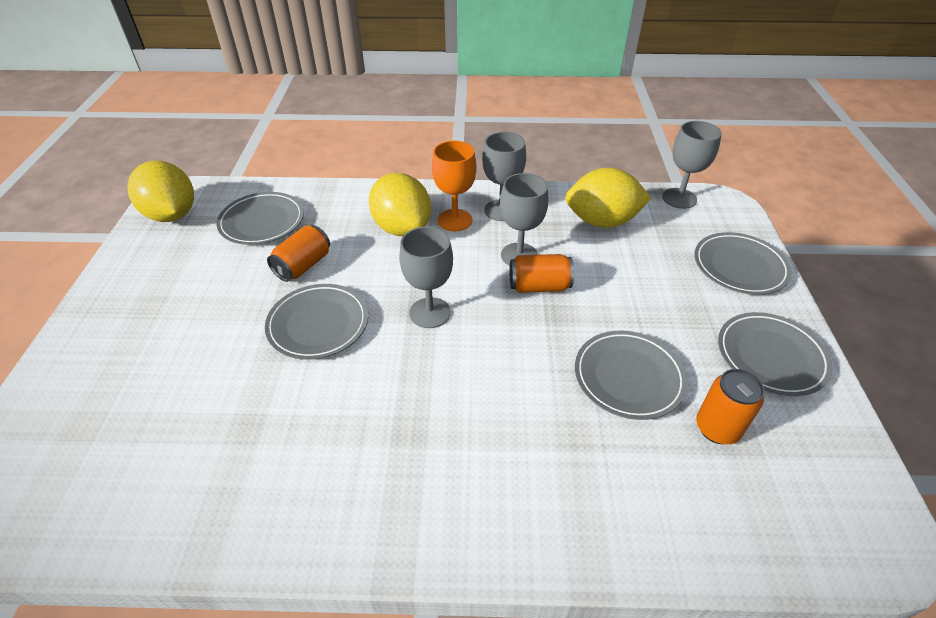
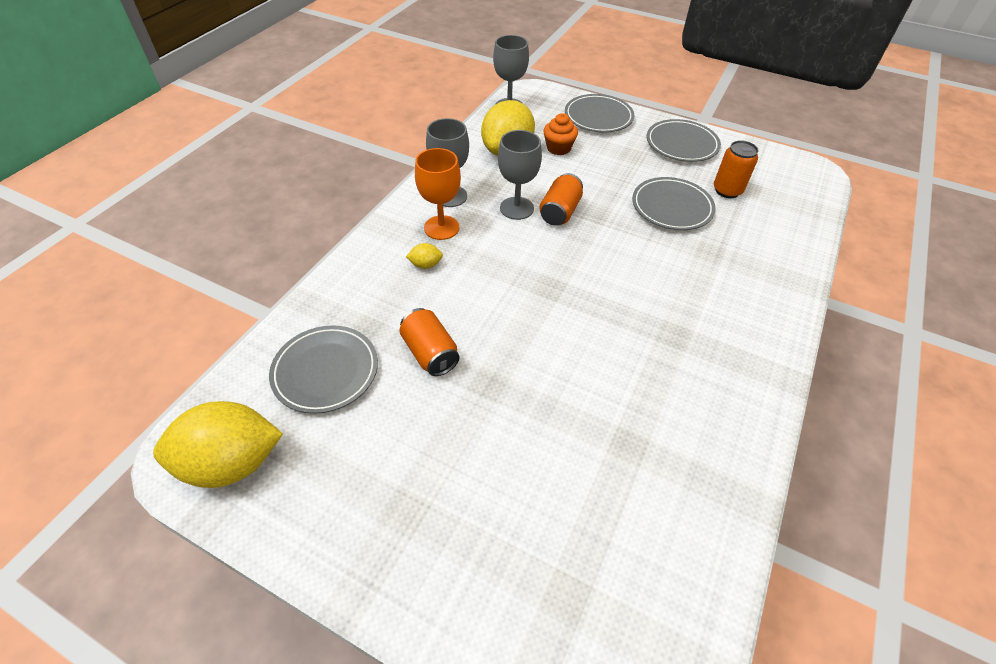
camera: 65 degrees left, 5 degrees up
grey plate [265,284,368,360] -> none
yellow lemon [369,173,431,236] -> yellow lemon [406,243,443,269], size x0.41
grey goblet [399,227,453,328] -> none
none -> orange cupcake [544,113,578,155]

